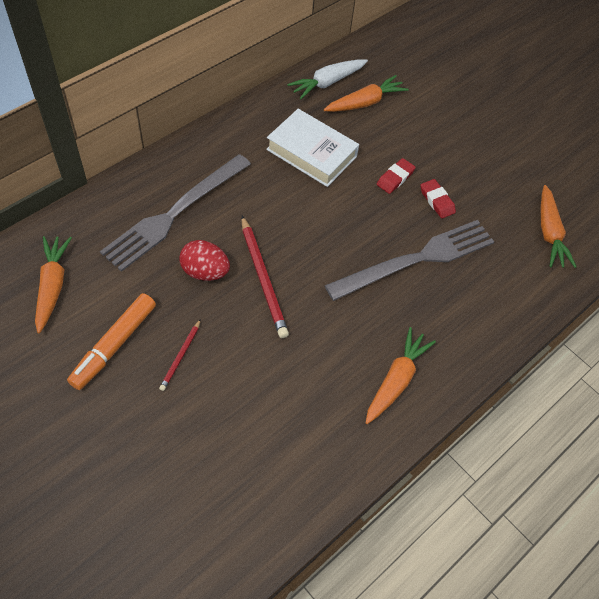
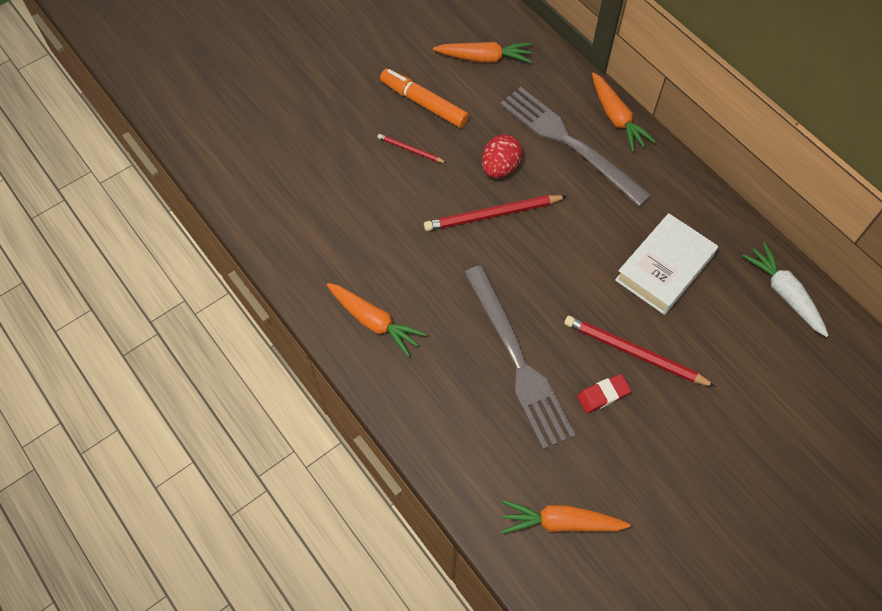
camera: 100 degrees right, 5 degrees up
orange carrot [324,75,409,112] -> orange carrot moved to [592,72,656,152]
red eraser [377,158,416,194] -> red pencil [564,316,716,387]

